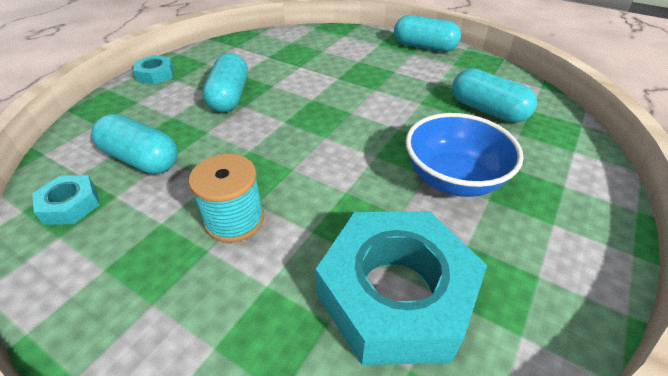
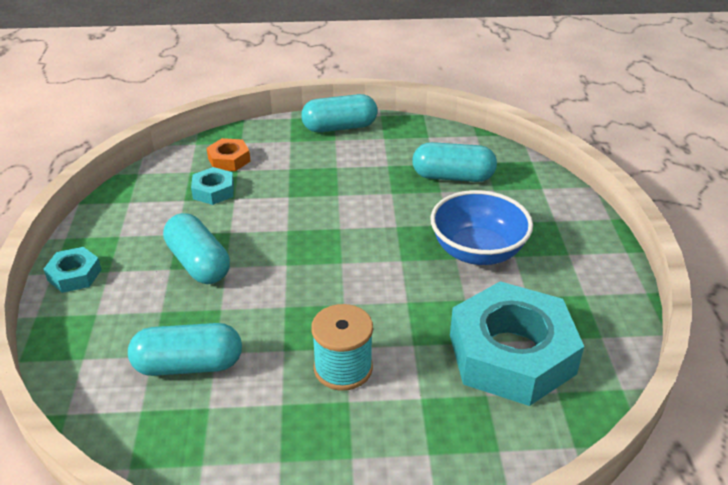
camera: 35 degrees left, 5 degrees down
turquoise nut [32,175,100,225] -> turquoise nut moved to [191,167,234,205]
none -> orange nut [207,138,250,171]

